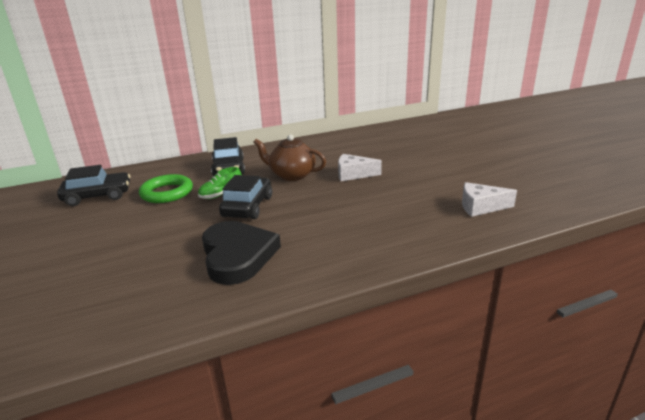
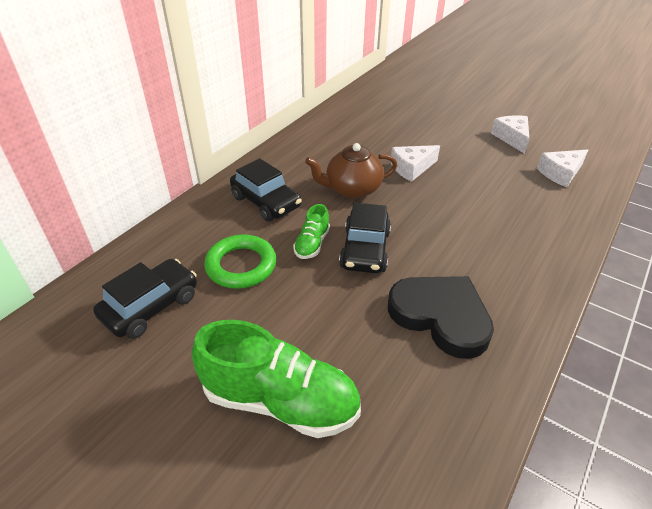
camera: 35 degrees left, 15 degrees up
black car [219,175,272,219] -> black car turned 150 degrees counterclockwise [339,203,391,273]
none -> green shoe [192,320,361,438]
none -> white cheese [491,115,529,154]

